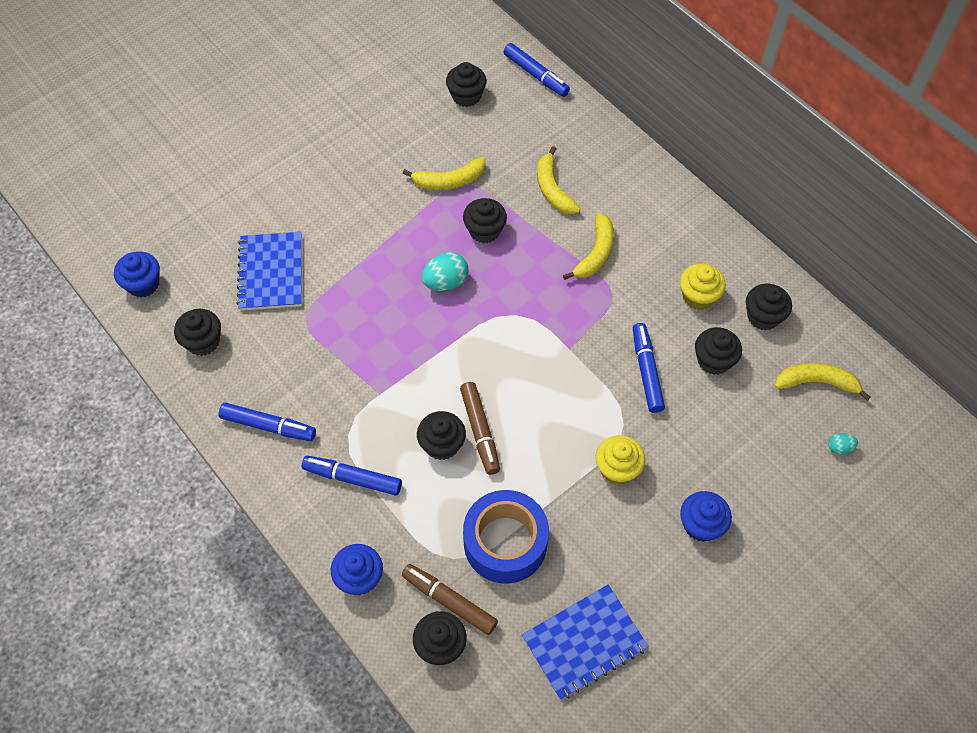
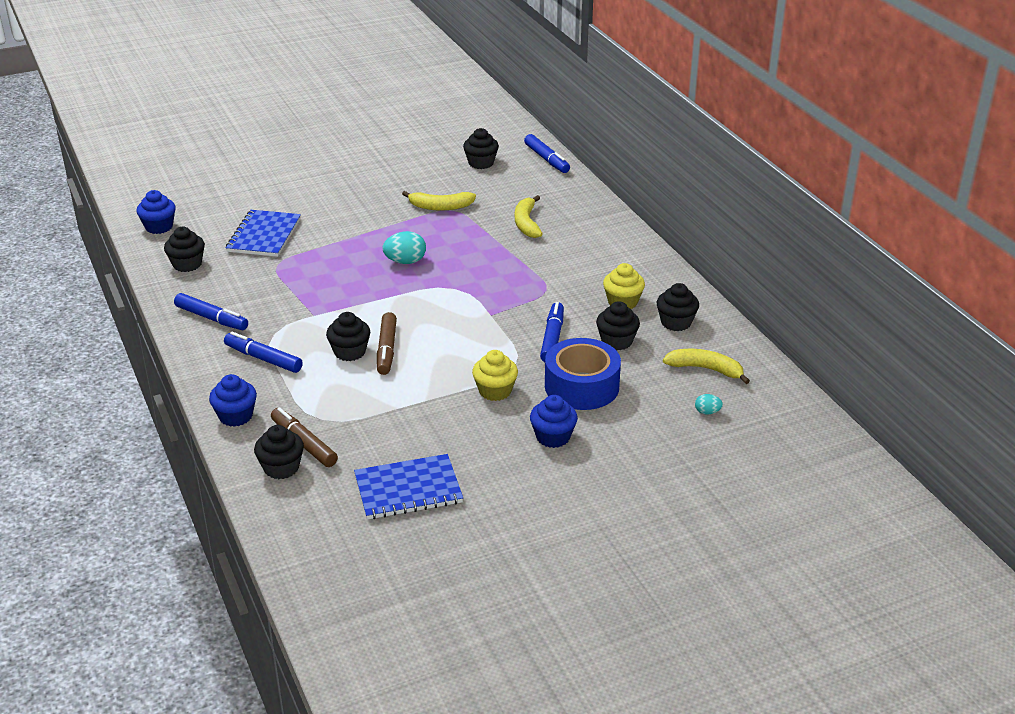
camera: 15 degrees right, 25 degrees down
black cupcake [463,198,507,243] -> none
blue tape [463,490,549,584] -> blue tape moved to [545,338,621,410]
yellow banana [563,213,614,280] -> none

